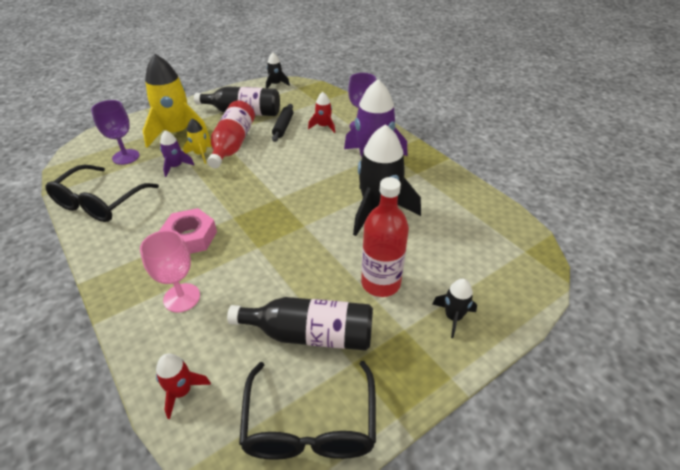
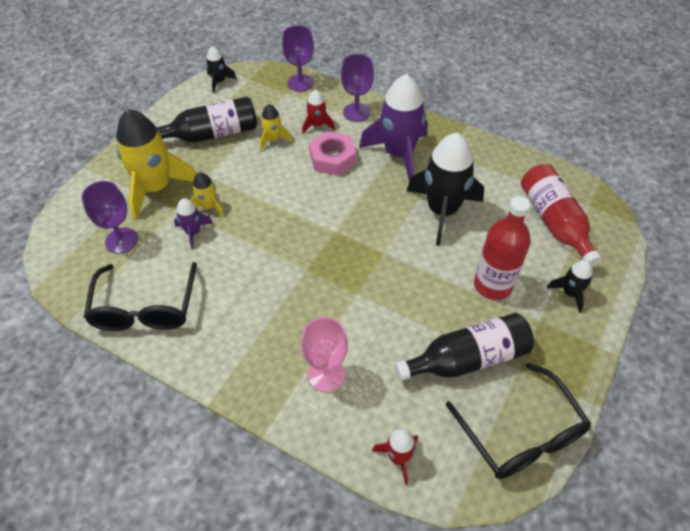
camera: 25 degrees left, 10 degrees up
pink nut [159,208,217,254] -> pink nut moved to [309,131,356,176]
red bottle [207,101,255,168] -> red bottle moved to [521,164,602,267]
black rolling pin [272,104,293,142] -> yellow rocket [260,104,292,150]
none -> purple goblet [282,25,314,92]

